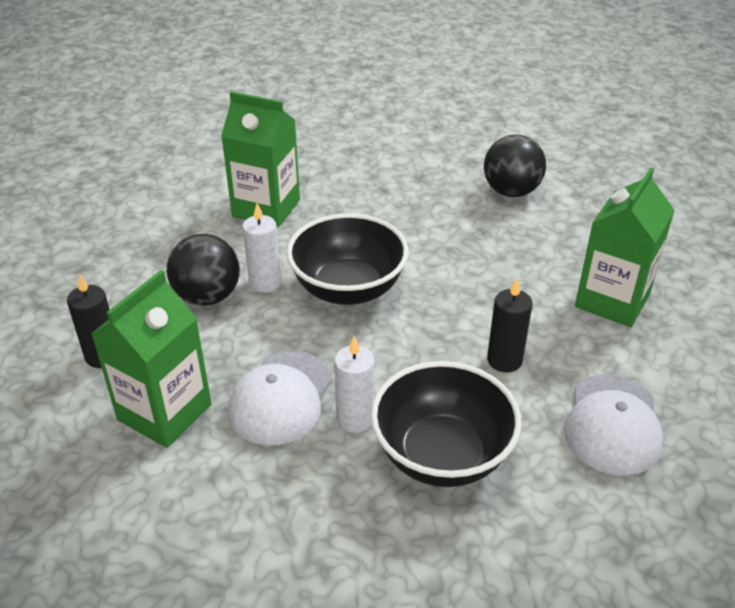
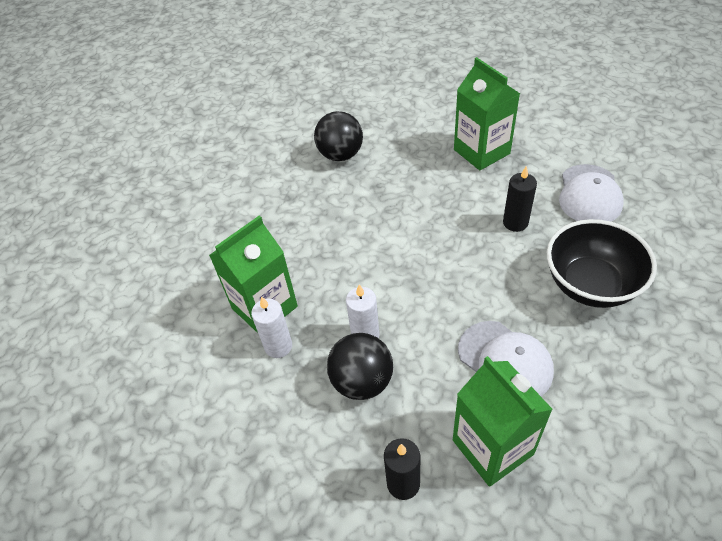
camera: 60 degrees left, 10 degrees up
black bowl [286,213,409,305] -> none
white candle [334,336,375,433] -> white candle moved to [251,296,292,358]
white cap [564,374,663,476] -> white cap turned 60 degrees clockwise [559,164,624,222]

